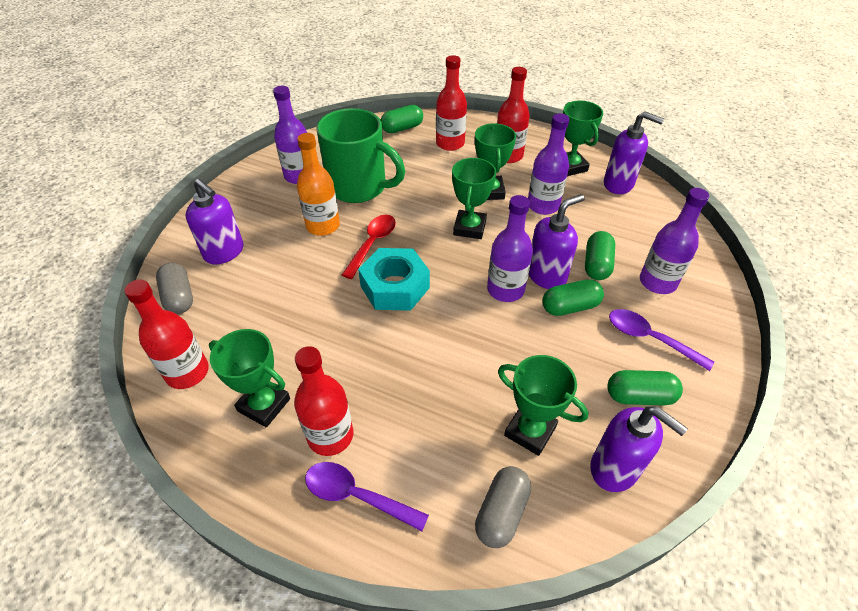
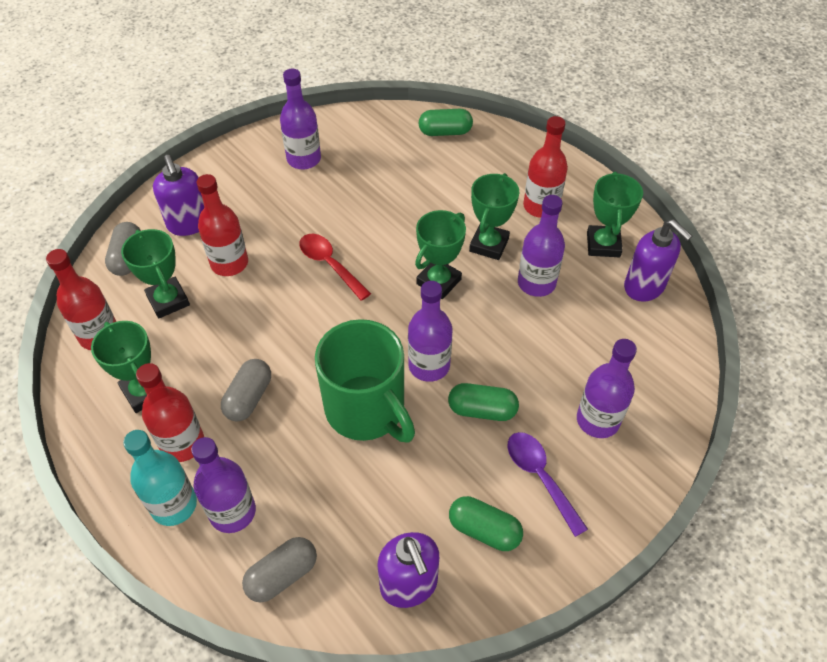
camera: 25 degrees right, 5 degrees up
orange bottle [297,133,340,236] -> none
purple spoon [305,462,429,531] -> turquoise bottle [123,430,197,526]
green mug [317,108,405,203] -> green mug moved to [315,319,415,442]
red spoon [342,215,396,279] -> red spoon turned 90 degrees counterclockwise [299,234,371,301]
turquoise nut [358,248,430,311] -> none
red bottle [436,55,467,151] -> red bottle moved to [197,174,248,276]
green trophy [498,355,589,456] -> green trophy moved to [121,229,190,319]
purple soap dispenser [529,194,585,289] -> none
green capsule [585,231,615,280] -> none
none -> purple bottle [191,437,256,533]
none -> grey capsule [221,359,271,422]

